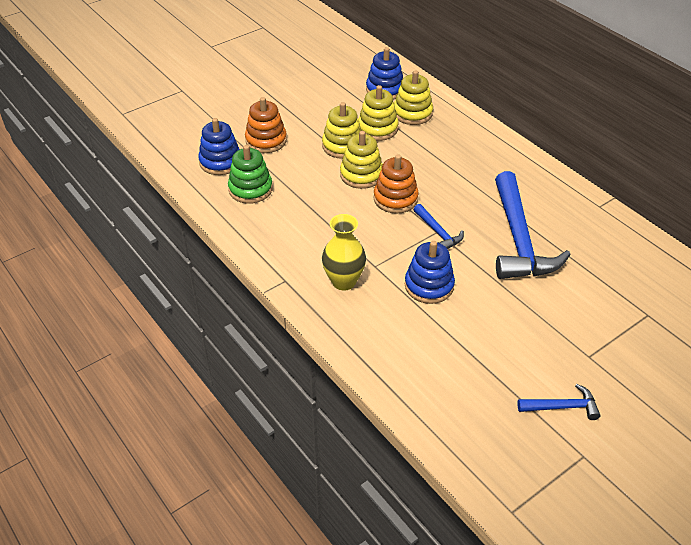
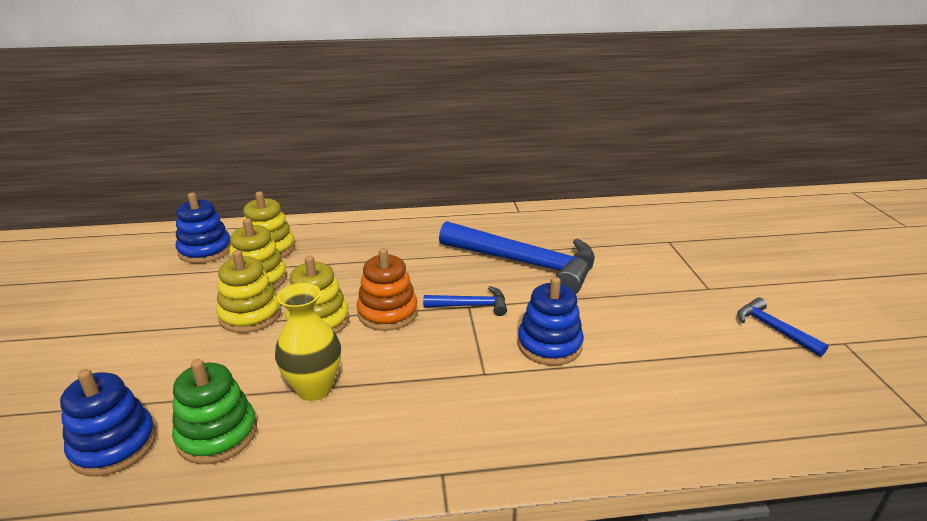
camera: 60 degrees left, 15 degrees down
orange stacking toy [245,97,287,153] -> none
yellow vase [322,214,366,291] -> yellow vase moved to [275,283,341,401]
blue hammer [517,384,600,420] -> blue hammer turned 60 degrees counterclockwise [737,297,829,357]

